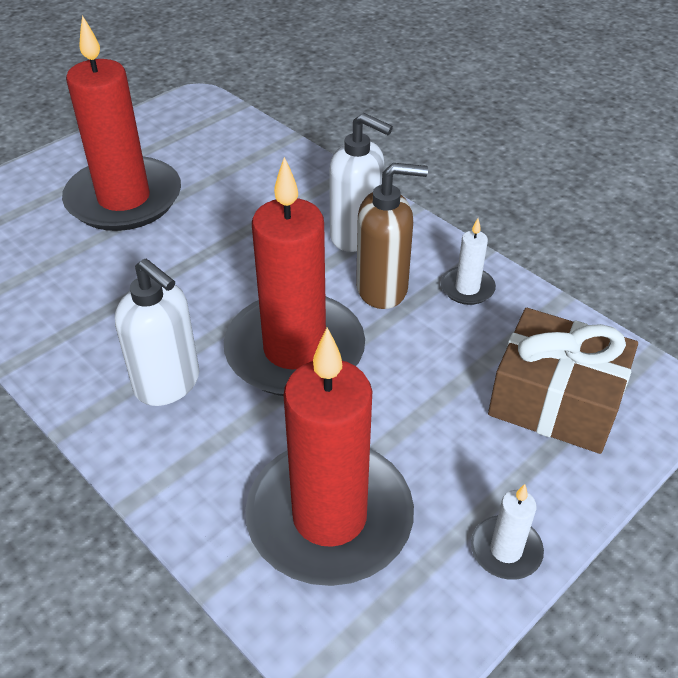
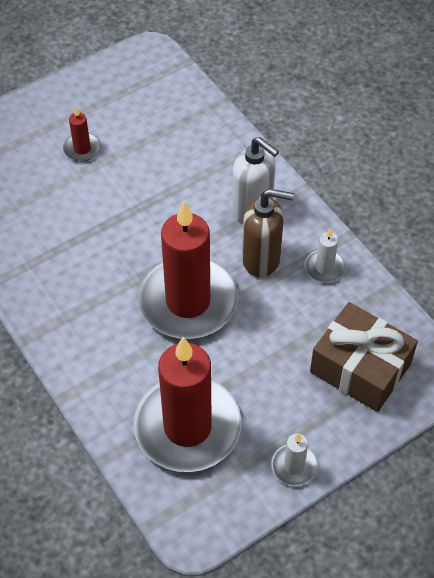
camera: 10 degrees right, 10 degrees up
red candle [62,15,181,231] -> red candle [63,107,101,162], size x0.42
white soap dispenser [115,259,199,406] -> none

